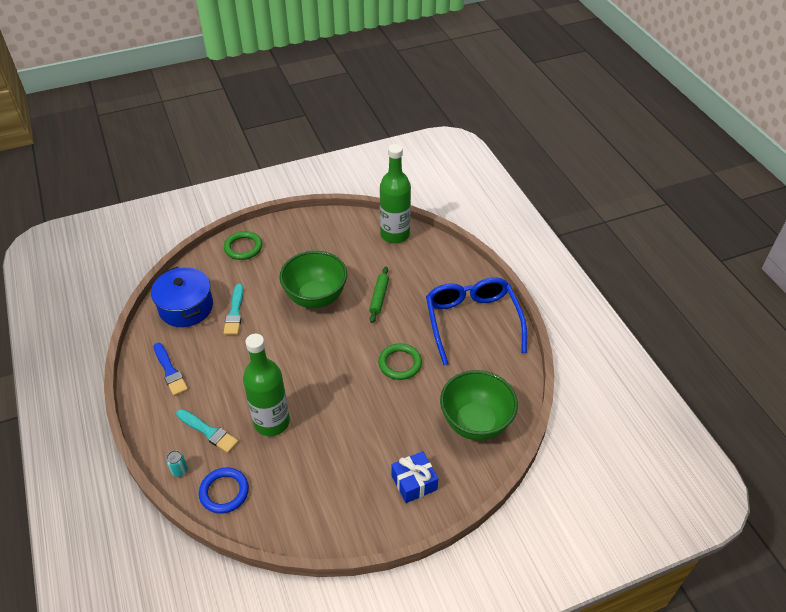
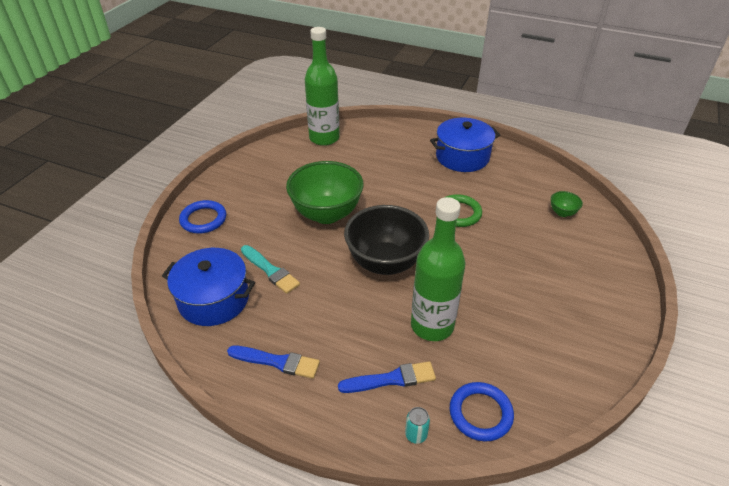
camera: 45 degrees left, 5 degrees down
turquoise brush [176,409,239,453] -> blue brush [338,361,436,393]
green ring [224,231,262,260] -> blue ring [179,200,226,234]
green rolling pin [369,267,389,323] -> none
blue gift [391,451,438,503] -> none
blue glasses [426,277,527,365] -> blue pot [430,118,500,172]
green bowl [440,370,518,441] -> green bowl [551,191,583,217], size x0.41
none -> black bowl [344,205,429,275]

